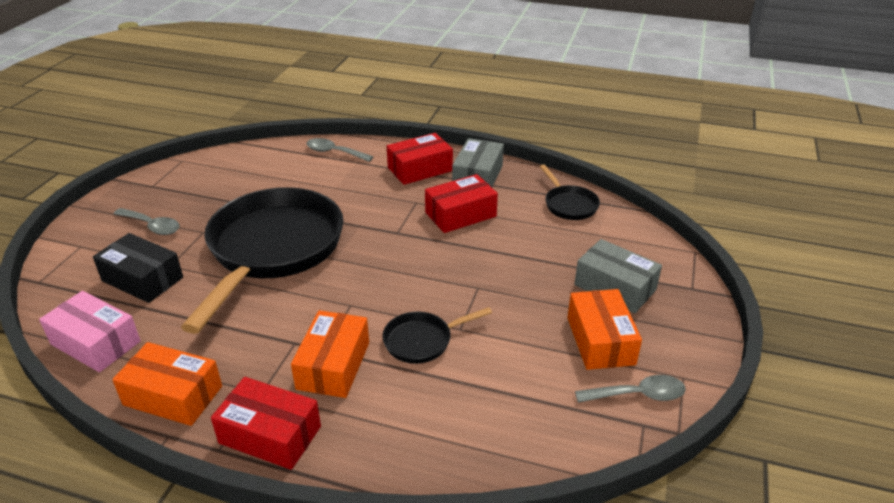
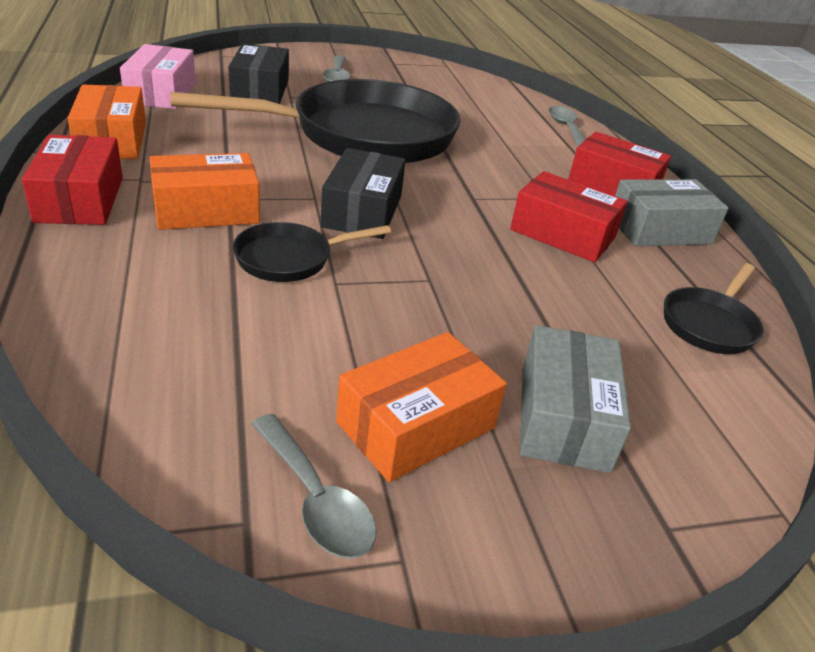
camera: 55 degrees right, 0 degrees up
black pan [382,307,492,364] -> black pan turned 60 degrees counterclockwise [233,222,391,282]
none -> black box [320,148,406,239]

